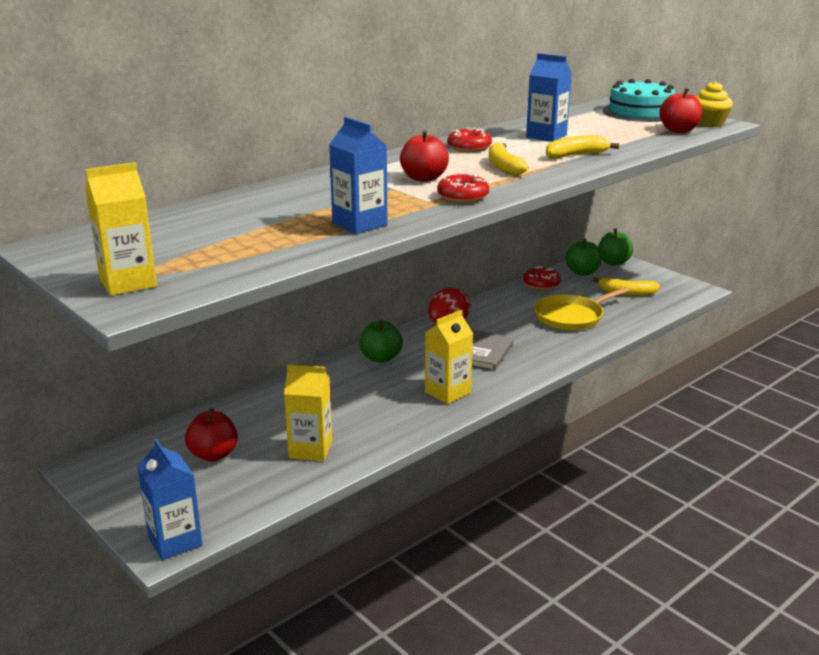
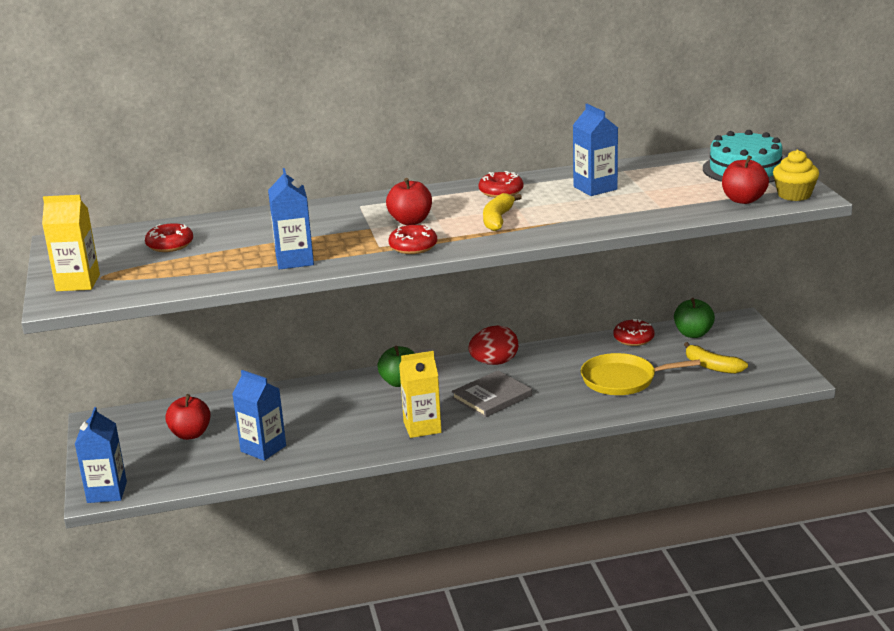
camera: 30 degrees right, 0 degrees up
yellow carton [284,364,332,461] -> blue carton [232,370,286,461]
yellow banana [546,135,619,159] -> none
green apple [598,229,633,265] -> none
none -> red donut [145,223,193,252]

